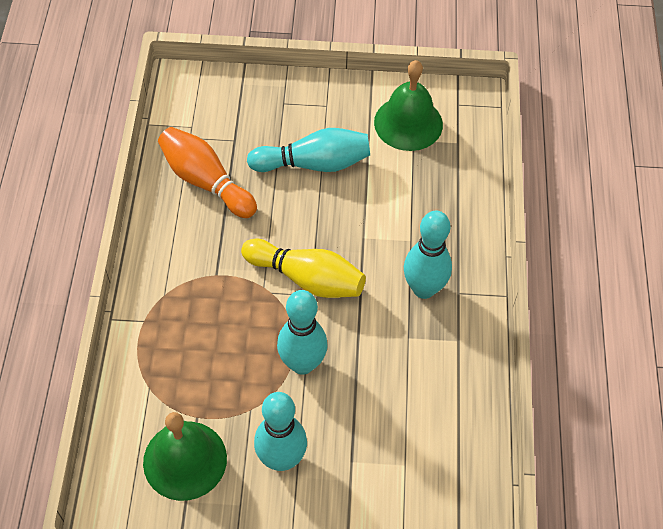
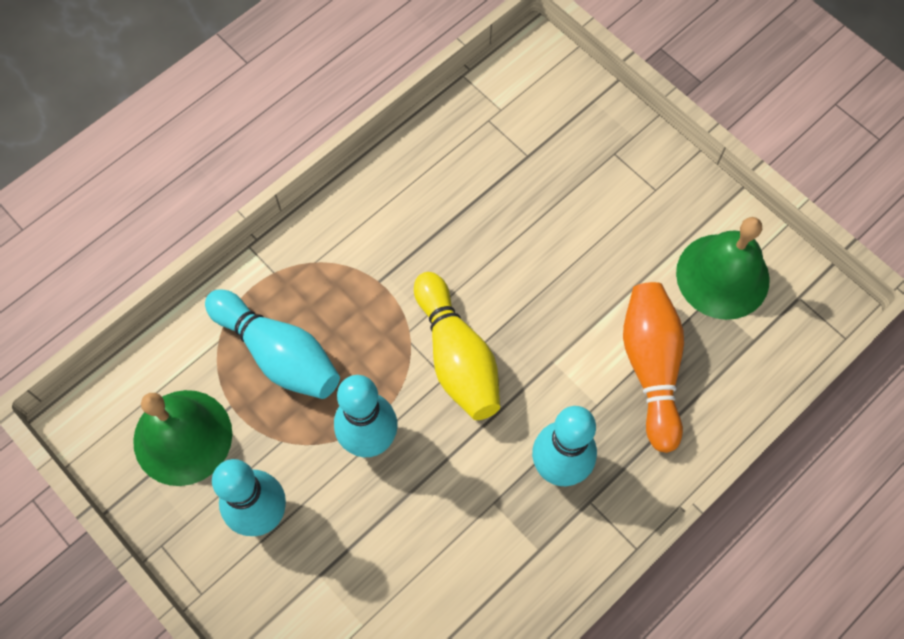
camera: 45 degrees right, 10 degrees up
orange bowling pin [158,127,257,218] -> orange bowling pin moved to [623,282,684,453]
turquoise bowling pin [247,128,370,172] -> turquoise bowling pin moved to [205,289,340,399]

